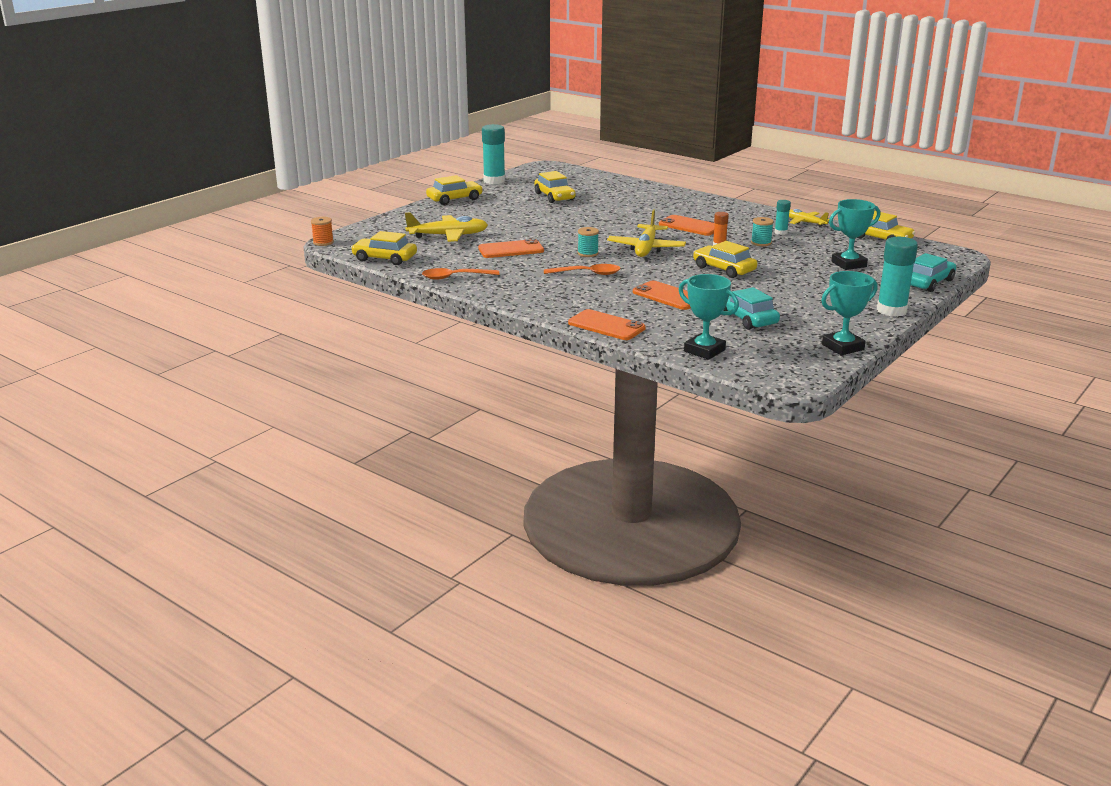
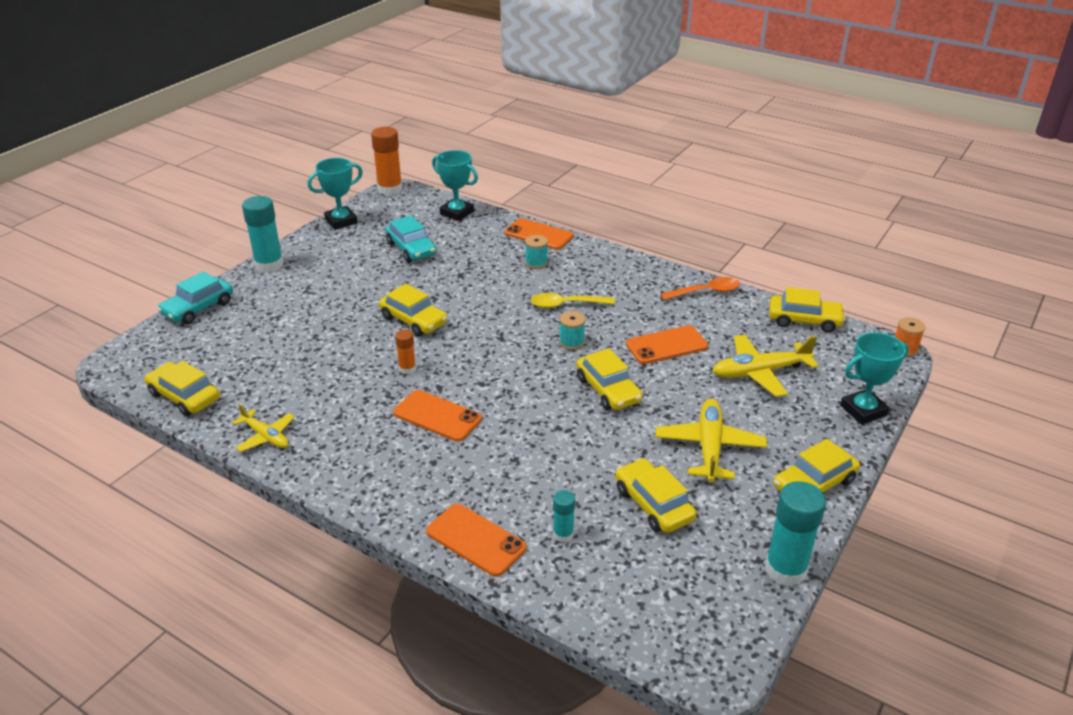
camera: 175 degrees right, 10 degrees up
orange spoon [544,264,621,275] -> yellow spoon [531,293,615,308]
yellow plane [607,209,686,257] -> yellow plane moved to [655,399,767,482]
orange phone [633,280,691,310] -> orange phone moved to [426,504,526,577]
turquoise spool [751,217,774,246] -> turquoise spool moved to [525,235,548,269]
turquoise glue stick [775,200,791,235] -> turquoise glue stick moved to [553,490,575,542]
turquoise trophy [829,199,880,270] -> turquoise trophy moved to [840,332,908,425]
none -> orange glue stick [371,127,403,195]
none -> yellow car [576,348,643,410]

